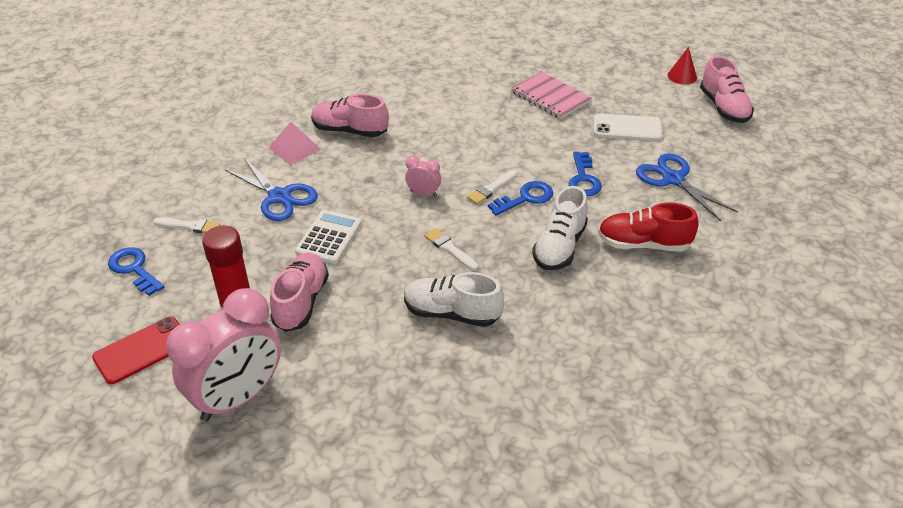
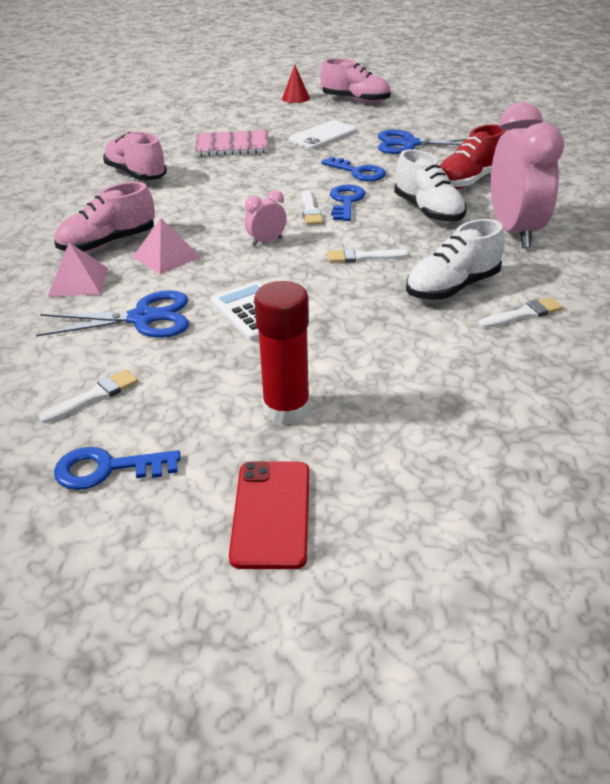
camera: 50 degrees left, 5 degrees down
pink clock [166,288,281,421] -> pink clock moved to [491,102,564,248]
pink shoe [270,252,329,332] -> pink shoe moved to [103,132,167,180]
none -> pink pyramid [133,218,200,274]
none -> white brush [479,297,563,328]

